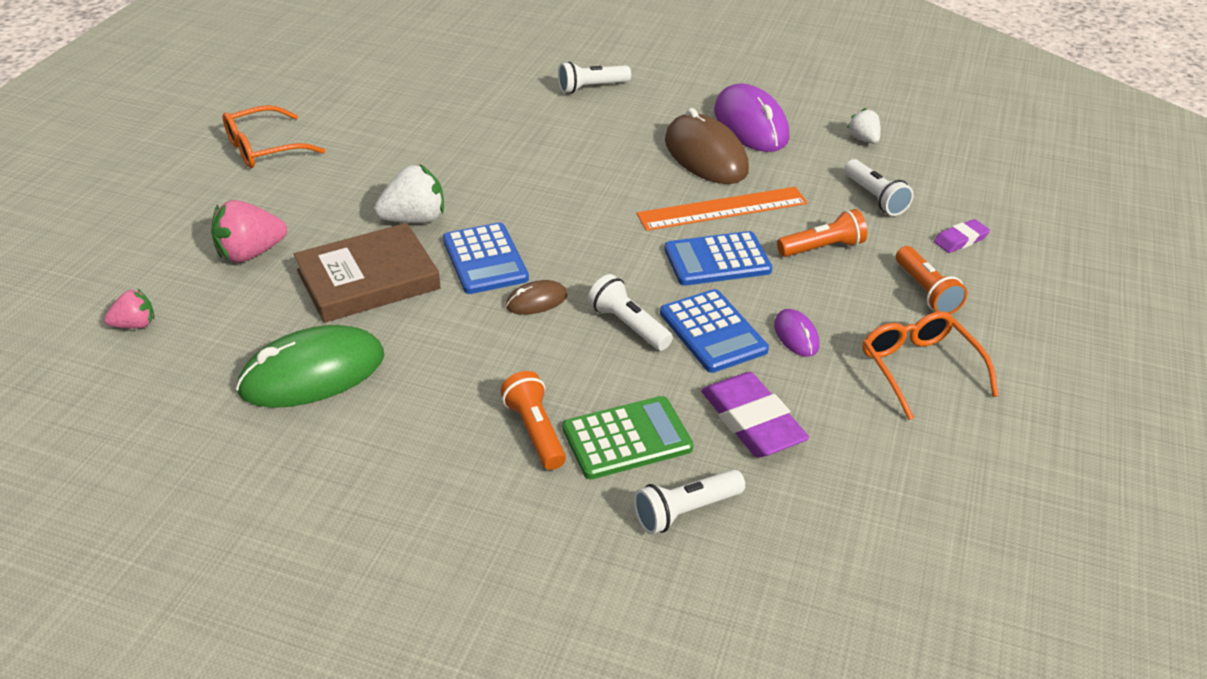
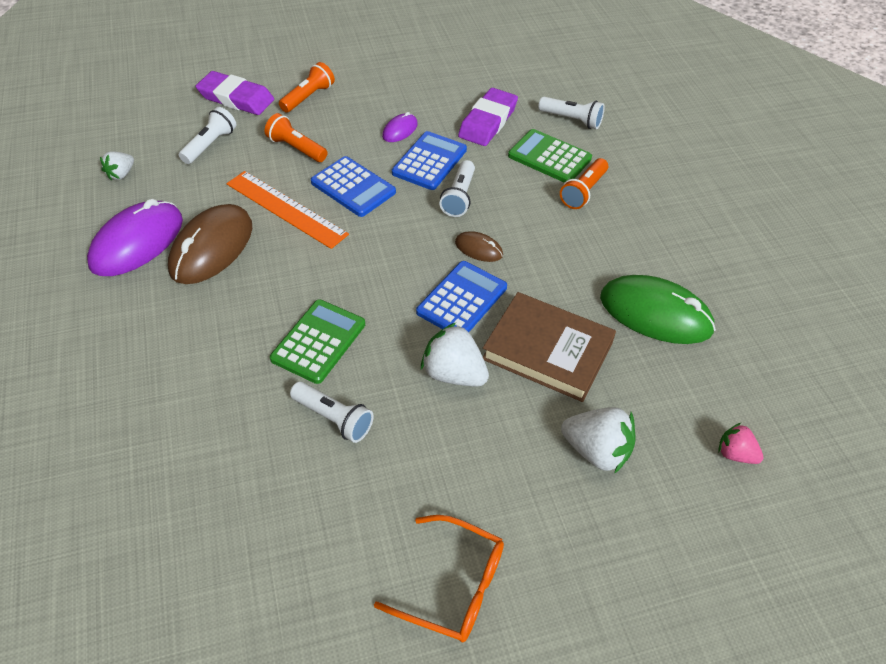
camera: 125 degrees left, 10 degrees up
pink strawberry [211,200,287,263] -> white strawberry [561,407,636,474]
white flashlight [558,61,631,94] -> white flashlight moved to [290,382,374,443]
orange glasses [863,311,999,420] -> none
purple eraser [934,219,990,253] -> purple eraser [196,71,274,115], size x1.84
none -> green calculator [270,299,365,384]

